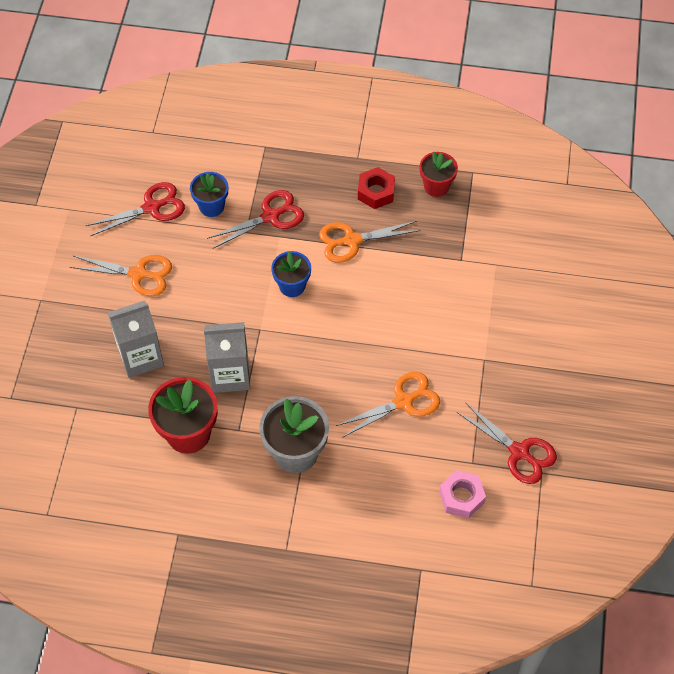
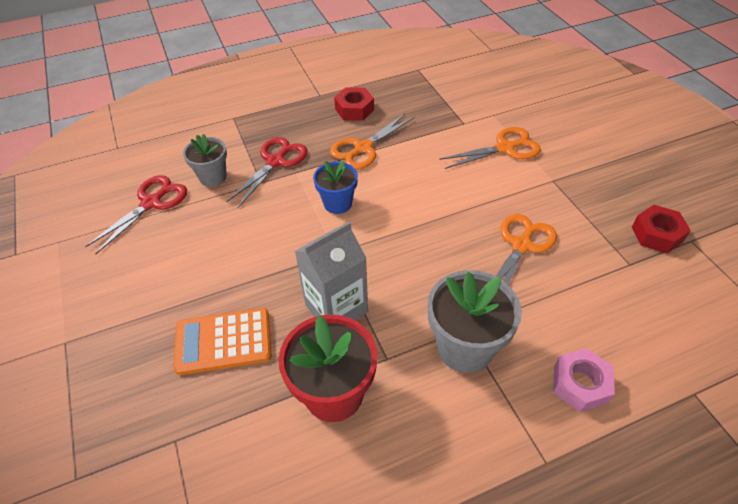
camera: 30 degrees left, 10 degrees down
orange scissors [70,255,172,296] -> orange scissors moved to [439,127,541,169]
grey carton [108,301,164,378] -> orange calculator [173,308,272,375]
blue flower pot [190,172,228,217] -> grey flower pot [183,134,227,187]
red flower pot [419,152,458,197] -> none
pink nut [439,470,486,519] -> pink nut moved to [553,348,615,412]
red scissors [457,402,557,484] -> red nut [632,205,691,253]

